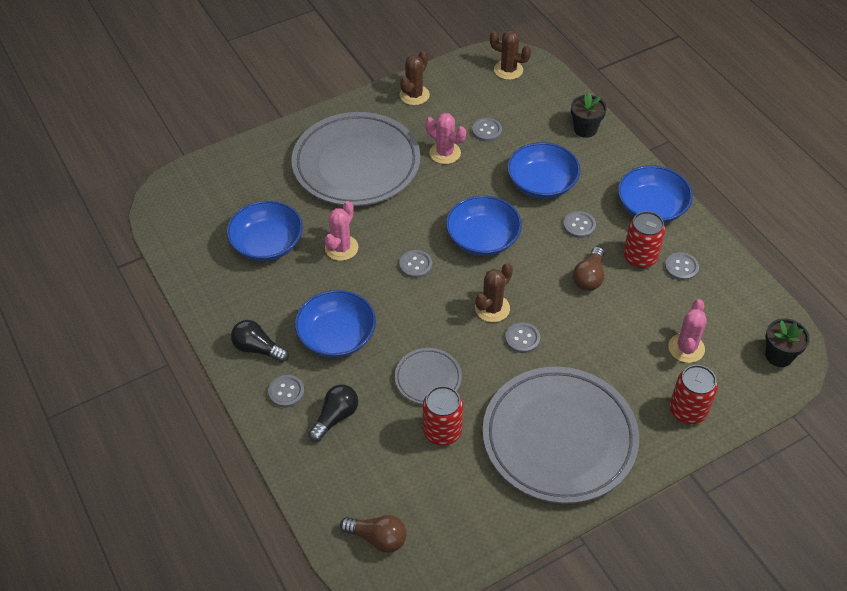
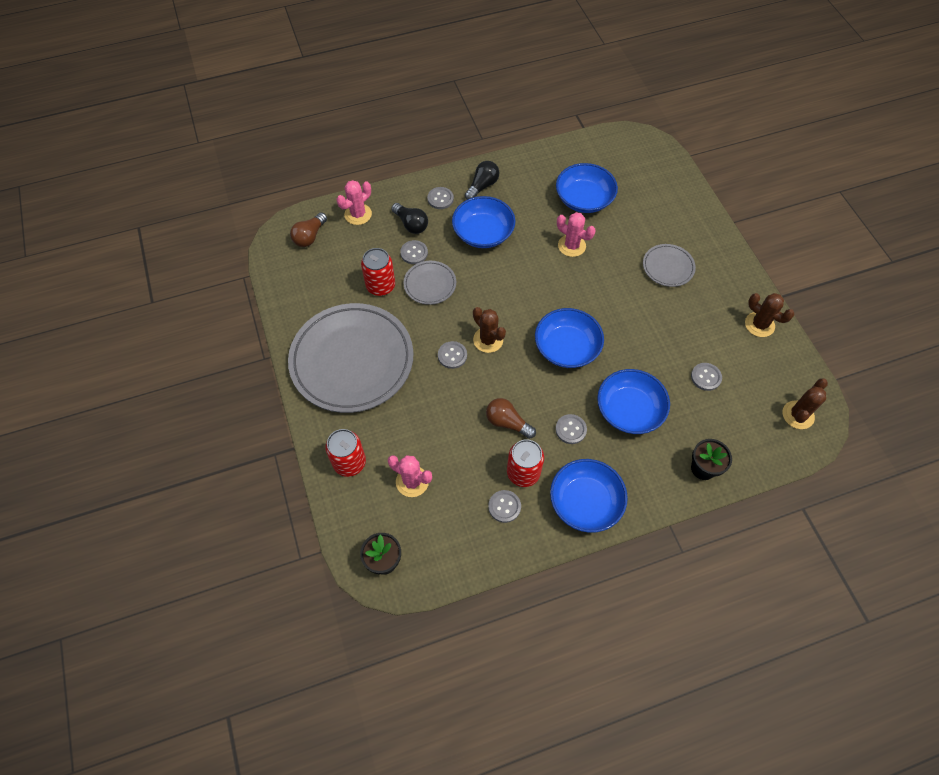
camera: 100 degrees right, 10 degrees up
grey plate [291,112,420,206] -> grey plate [643,244,696,287], size x0.45
grey button [399,250,432,278] -> grey button moved to [400,240,428,264]
pink cactus [425,113,466,164] -> pink cactus moved to [337,180,372,225]

